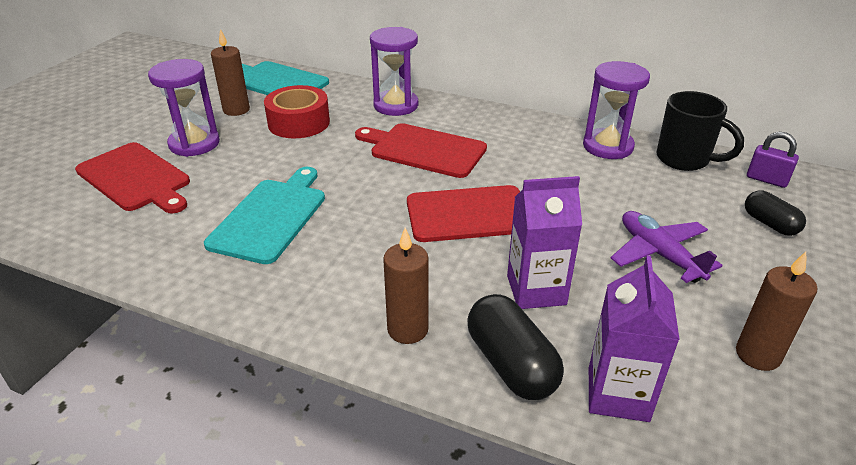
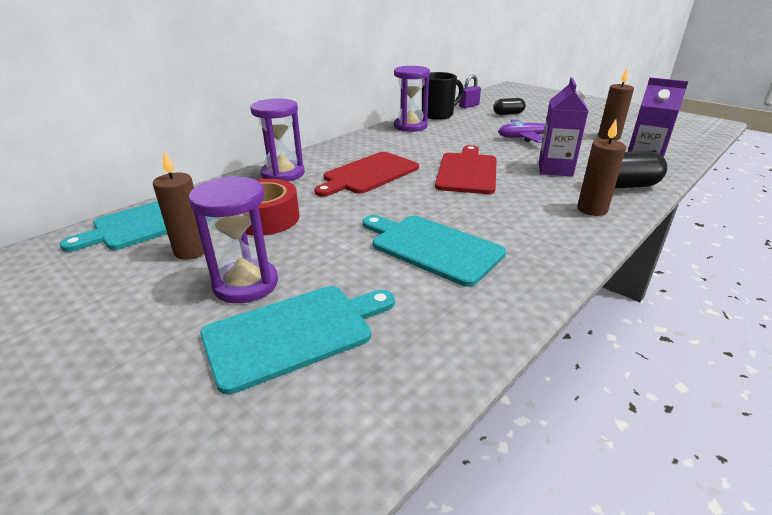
camera: 70 degrees left, 5 degrees down
red cutting board [75,142,190,214] -> turquoise cutting board [200,286,395,395]

